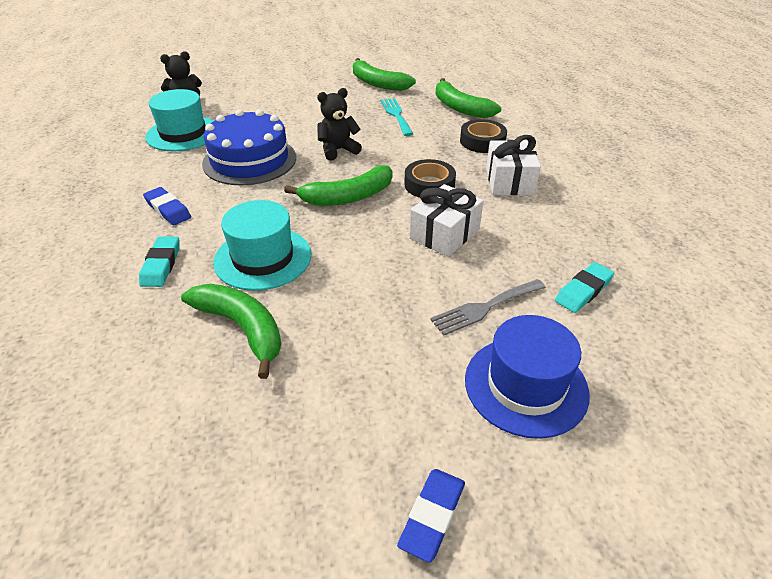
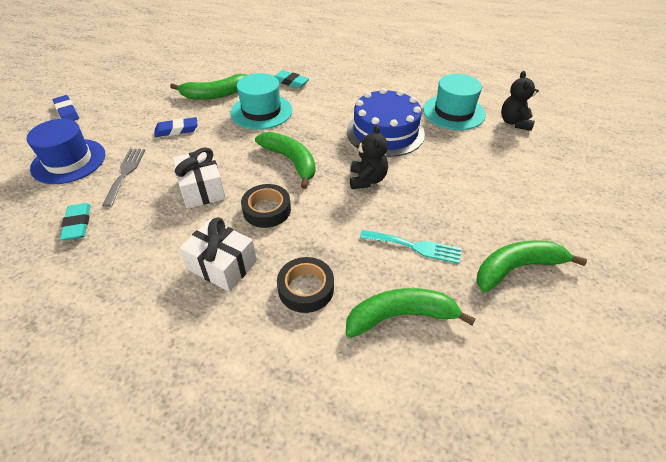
camera: 120 degrees right, 5 degrees up
blue eraser [143,187,191,225] -> blue eraser moved to [154,117,197,137]
green banana [284,165,392,206] -> green banana turned 135 degrees clockwise [255,132,316,189]

